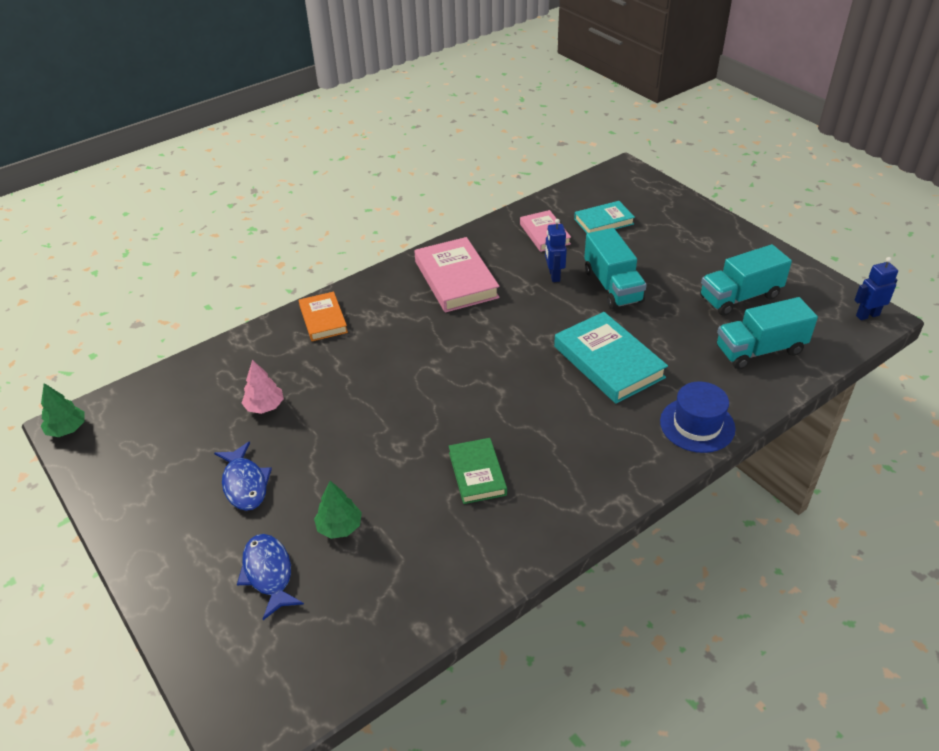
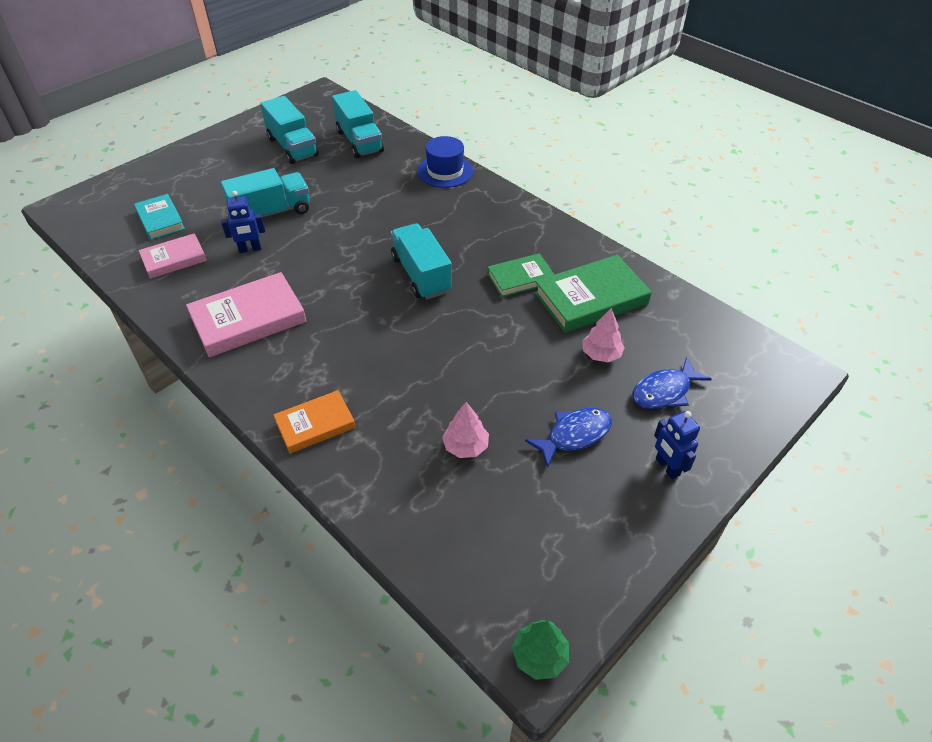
camera: 100 degrees left, 5 degrees up
green tree [314,481,362,539] -> pink tree [582,308,625,362]
turquoise book [554,312,668,404] -> none
blue robot [855,257,898,320] -> blue robot moved to [654,411,700,479]
none -> turquoise truck [391,223,452,299]
none -> green book [534,255,652,333]

